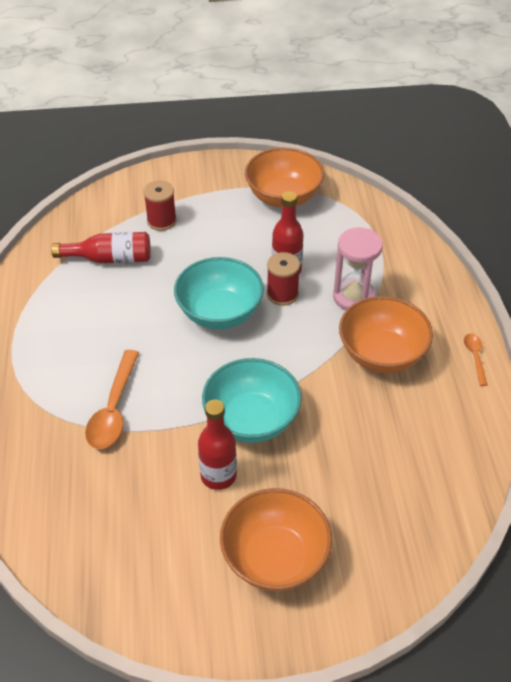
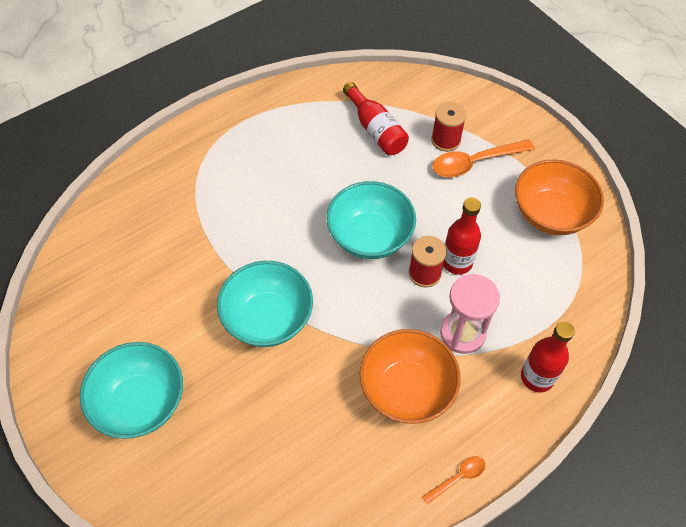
camera: 60 degrees right, 10 degrees up
orange spoon [85,350,139,449] -> orange spoon moved to [432,139,535,177]
red bottle [198,399,237,490] -> red bottle moved to [521,321,575,392]
orange bowl [220,488,332,591] -> turquoise bowl [80,342,183,439]

